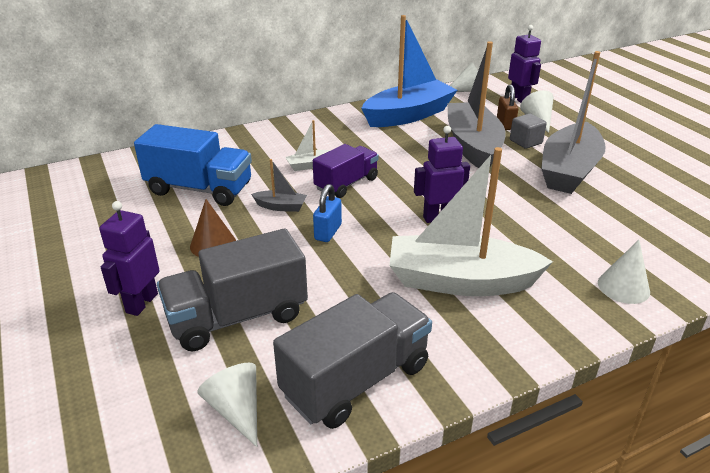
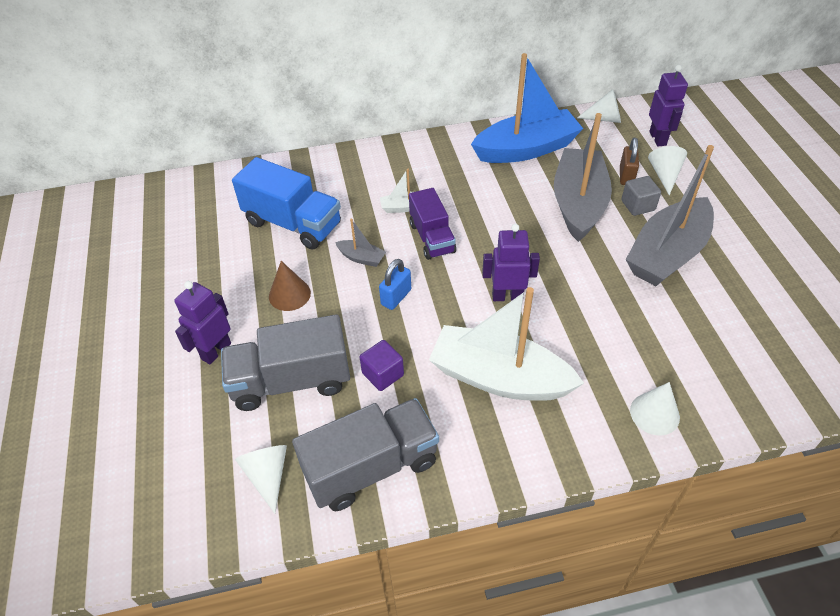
camera: 15 degrees right, 15 degrees up
purple truck [313,144,379,198] -> purple truck turned 105 degrees clockwise [409,188,456,260]
none -> purple cube [360,340,404,391]

